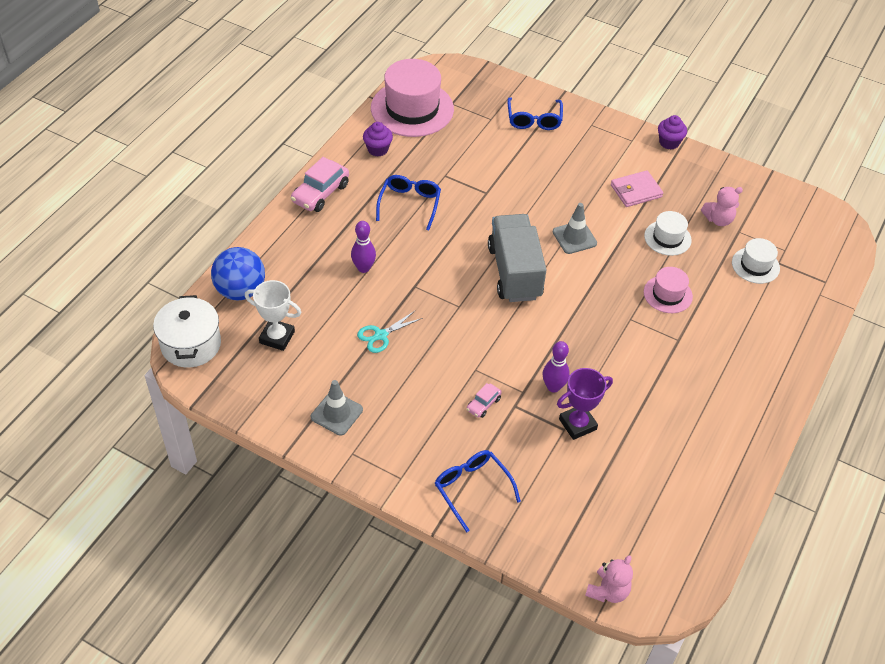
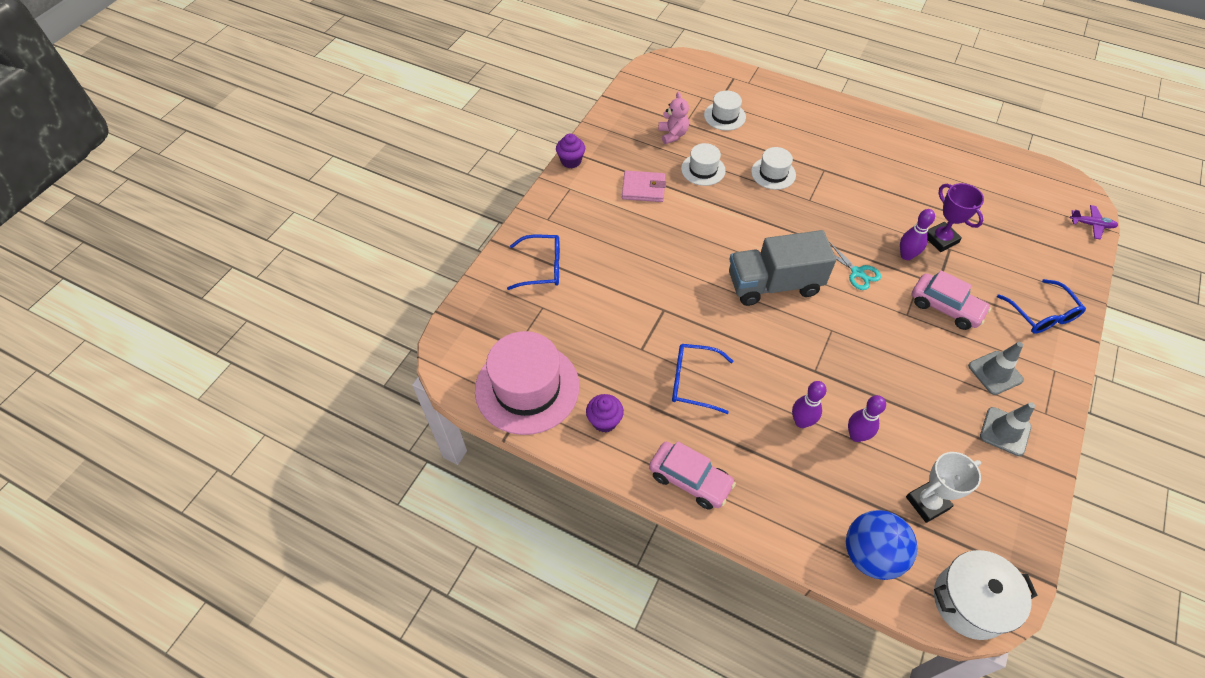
camera: 90 degrees left, 5 degrees up
white trophy [245,280,301,351] -> white trophy turned 45 degrees clockwise [906,452,981,523]
turquoise scissors [357,311,423,353] -> turquoise scissors moved to [829,242,881,290]
blue glasses [435,450,521,532] -> blue glasses turned 75 degrees counterclockwise [997,279,1086,334]
pink car [467,383,502,418] -> pink car [912,270,991,330], size x1.89
grey traffic cone [553,203,597,254] -> grey traffic cone moved to [968,342,1024,395]
pink teddy bear [585,555,633,603] -> purple plane [1070,205,1118,239]
pink wallet [611,170,663,207] -> pink wallet turned 60 degrees counterclockwise [622,171,666,202]
pink hat [644,267,693,313] -> white hat [751,147,796,190]
none -> purple bowling pin [848,395,886,442]

